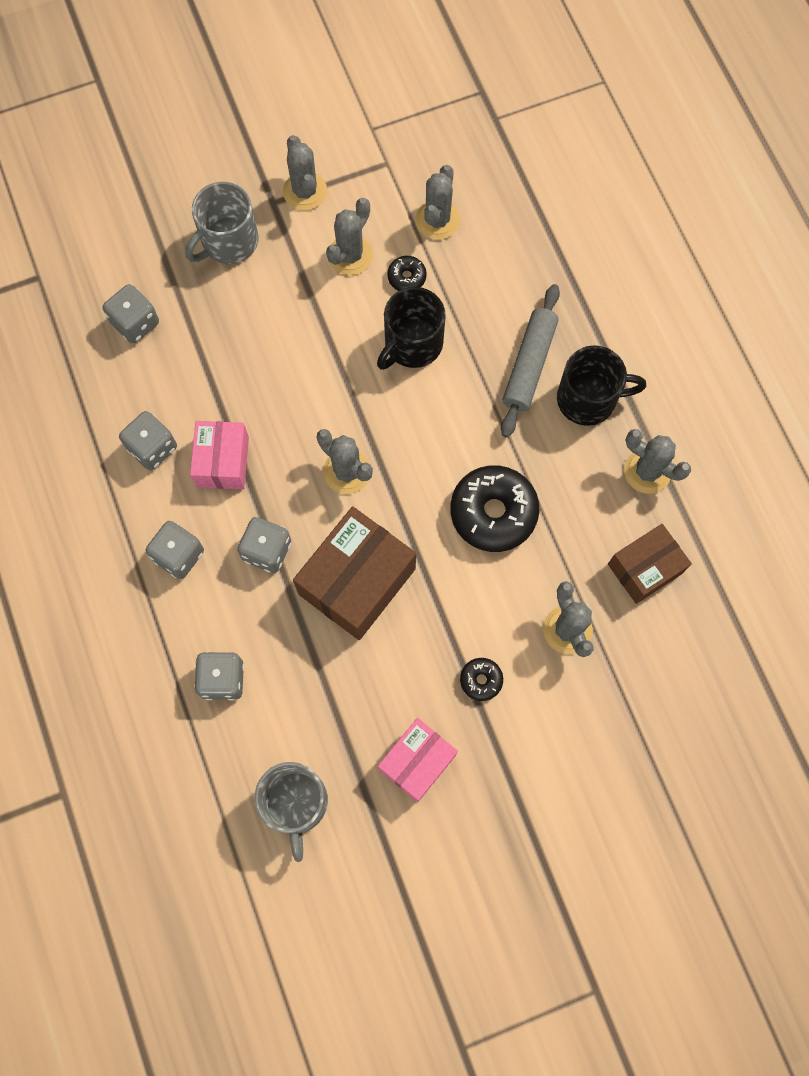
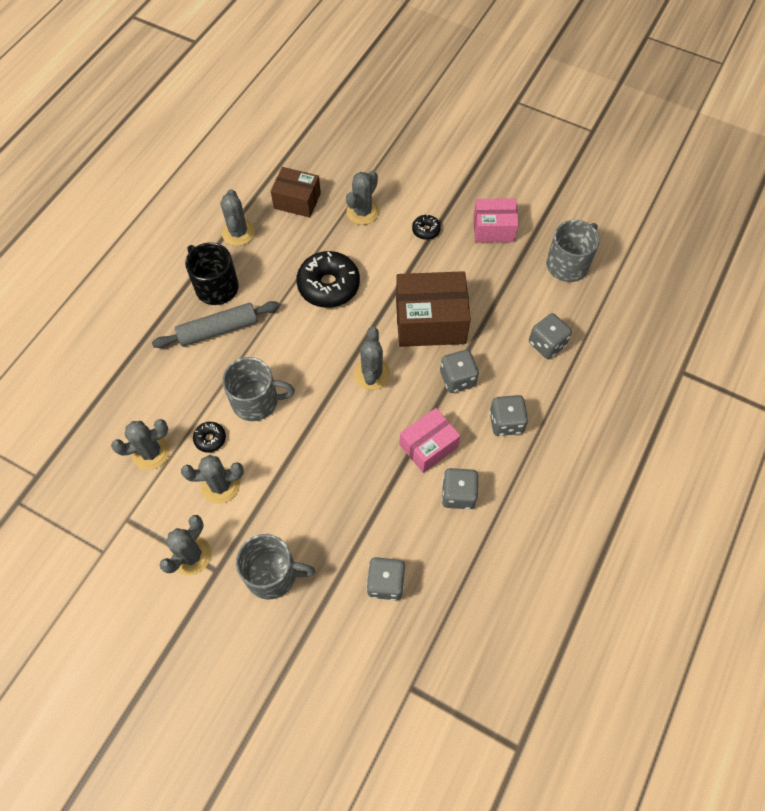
camera: 130 degrees left, 10 degrees down
black mug [377,287,446,370] -> grey mug [222,357,295,421]

